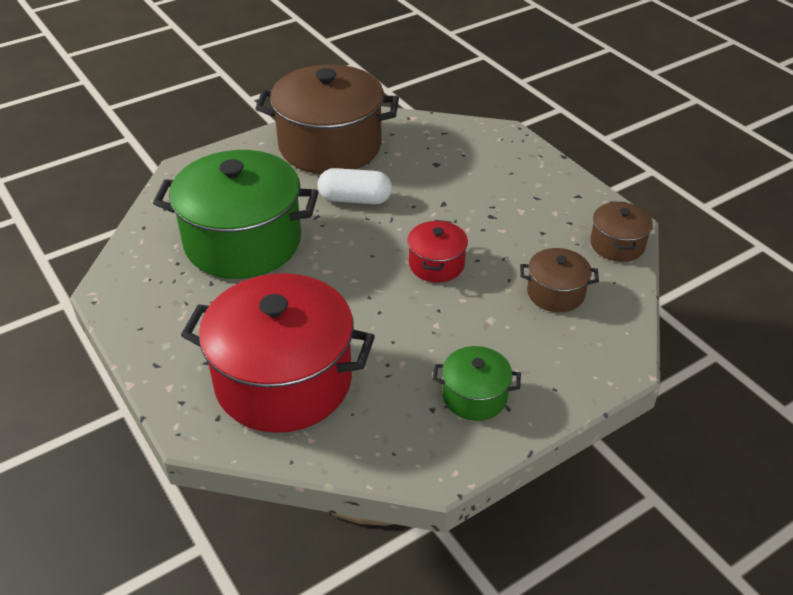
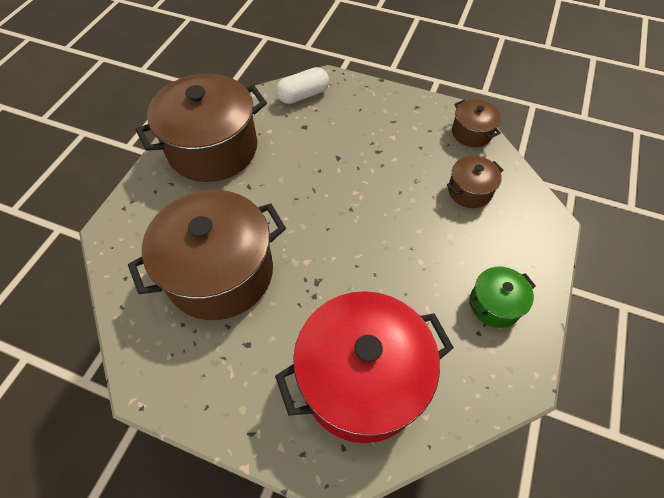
camera: 35 degrees left, 15 degrees up
green pot [153,150,318,279] -> brown pot [128,190,286,320]
white capsule [318,168,392,204] -> white capsule moved to [276,67,329,104]
red pot [407,220,468,283] -> none

